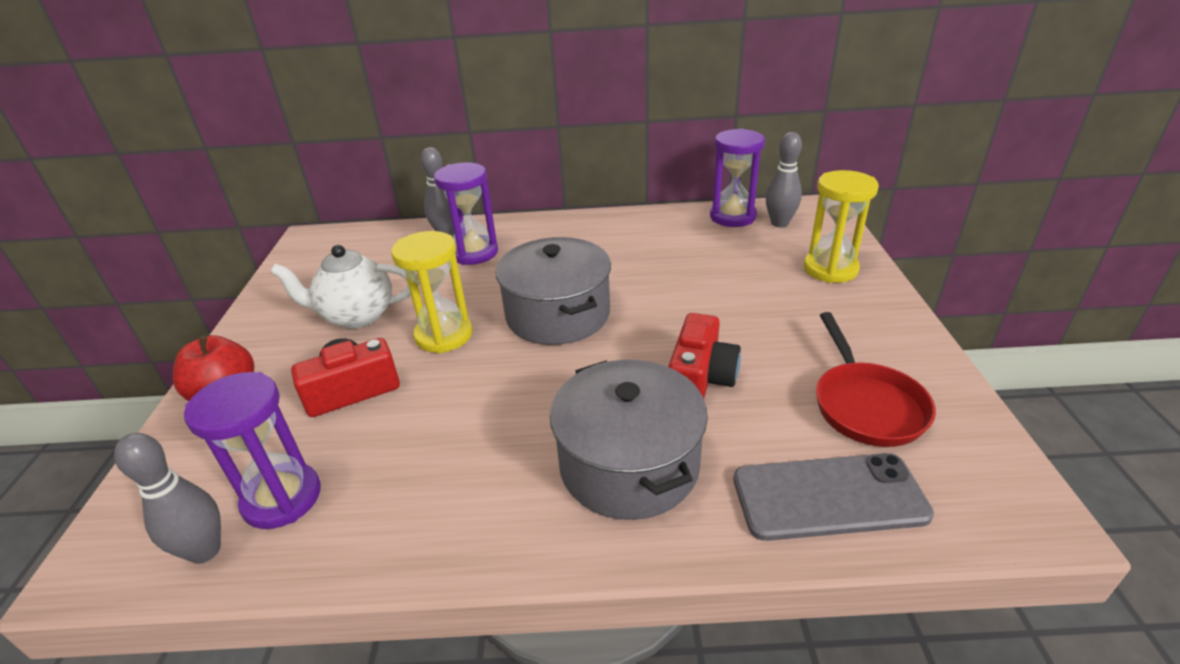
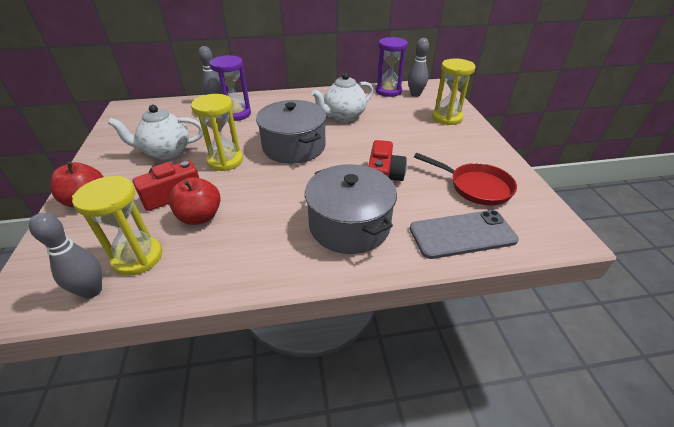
camera: 10 degrees left, 5 degrees up
purple hourglass [184,372,321,529] -> yellow hourglass [72,176,162,276]
red pan [816,312,936,447] -> red pan turned 45 degrees counterclockwise [414,153,517,206]
none -> red apple [169,177,221,225]
none -> white teapot [311,73,373,122]

